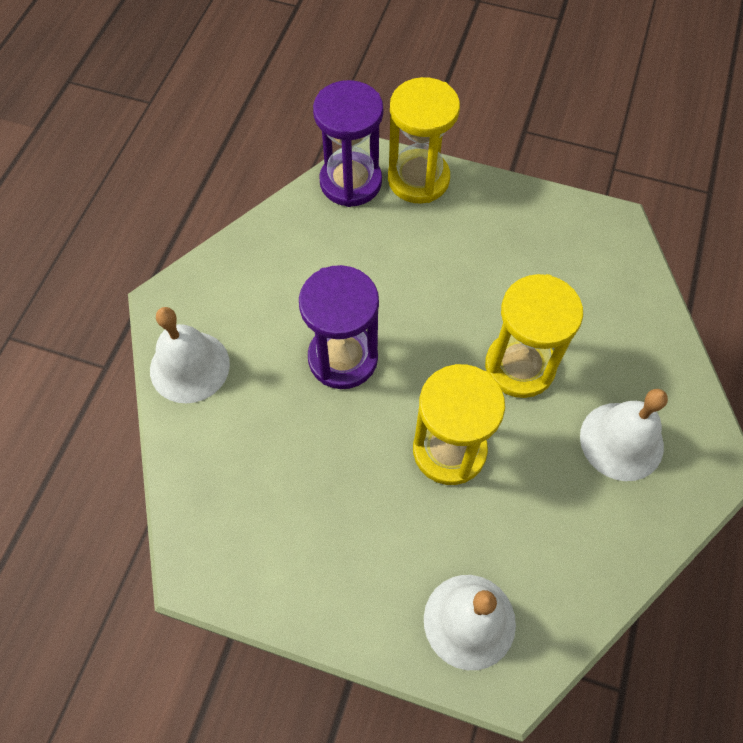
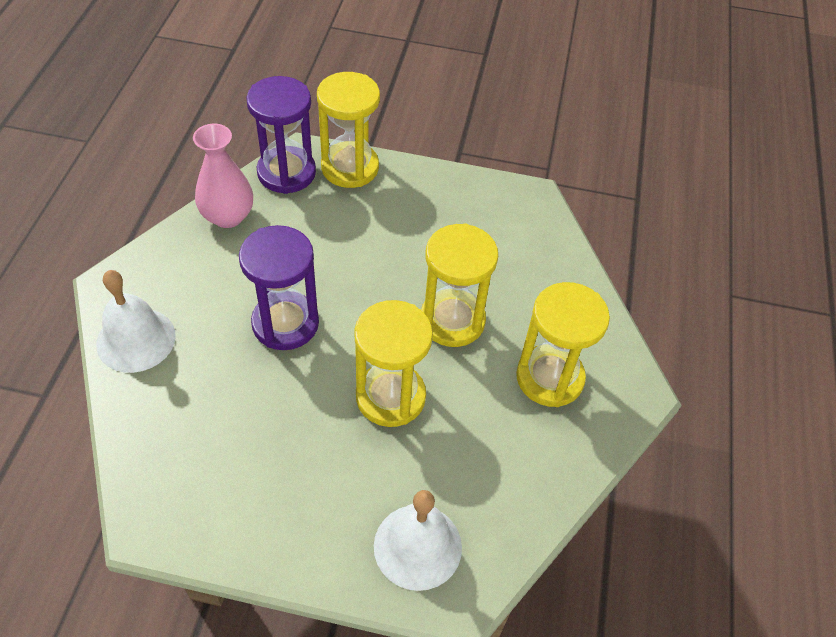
camera: 10 degrees left, 10 degrees down
white bell [580,389,668,481] -> yellow hourglass [516,282,610,407]
none -> pink vase [193,124,253,228]

